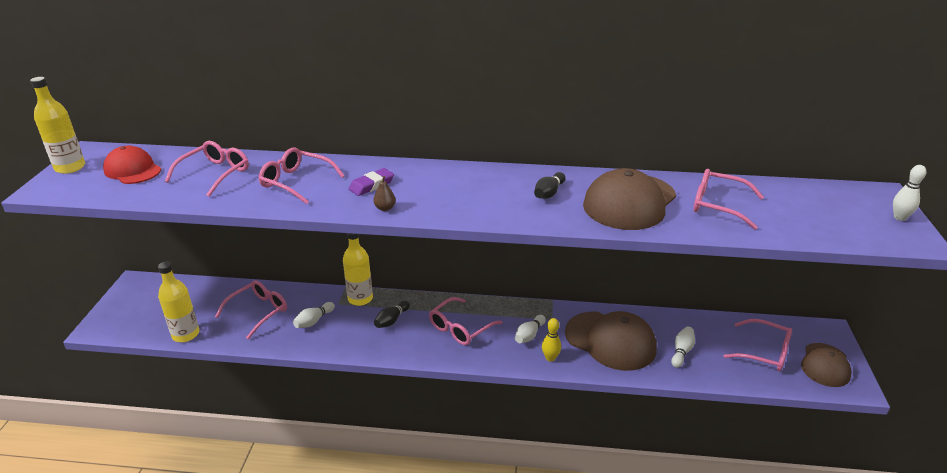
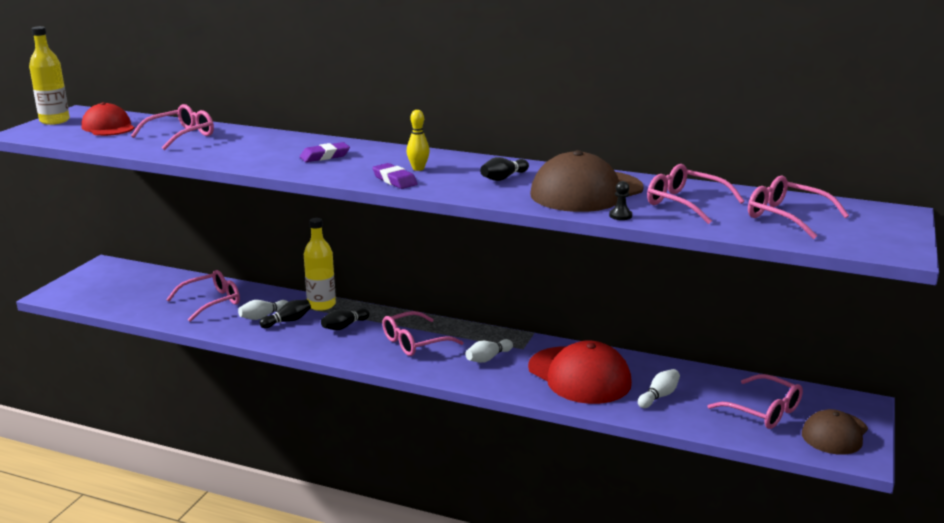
camera: 15 degrees right, 10 degrees down
yellow bottle [158,262,199,342] -> none
pink glasses [258,148,345,204] -> pink glasses moved to [748,176,849,239]
brown pear [373,176,396,211] -> none
yellow bowling pin [542,318,561,362] -> yellow bowling pin moved to [407,110,430,171]
brown cap [565,311,657,371] -> red cap [528,340,632,404]
white bowling pin [893,165,926,221] -> none
none -> black bowling pin [259,300,311,328]
none -> purple eraser [372,163,418,189]
none -> black pawn [609,181,632,220]

